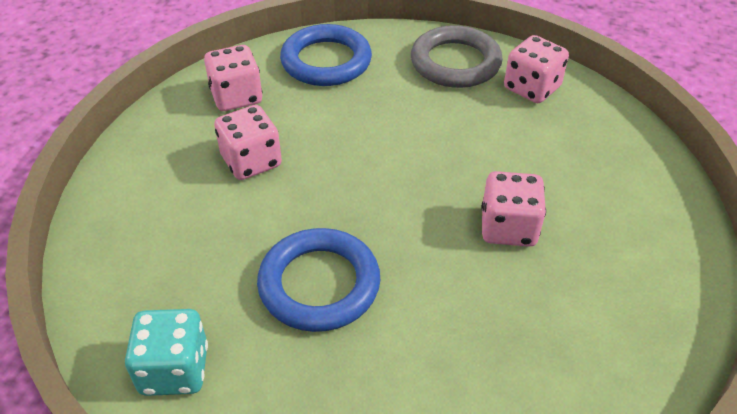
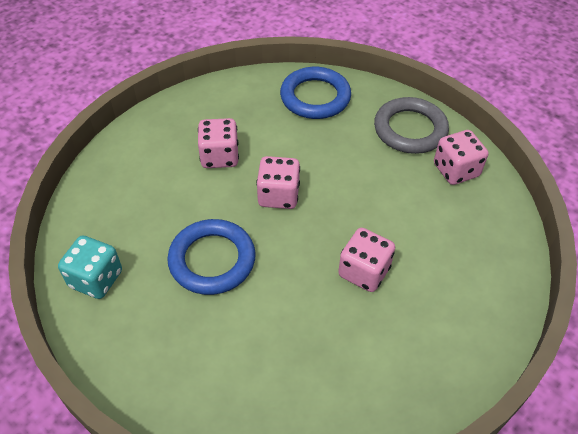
camera: 25 degrees right, 5 degrees up
pink dice [204,45,262,111] -> pink dice moved to [256,156,300,209]

